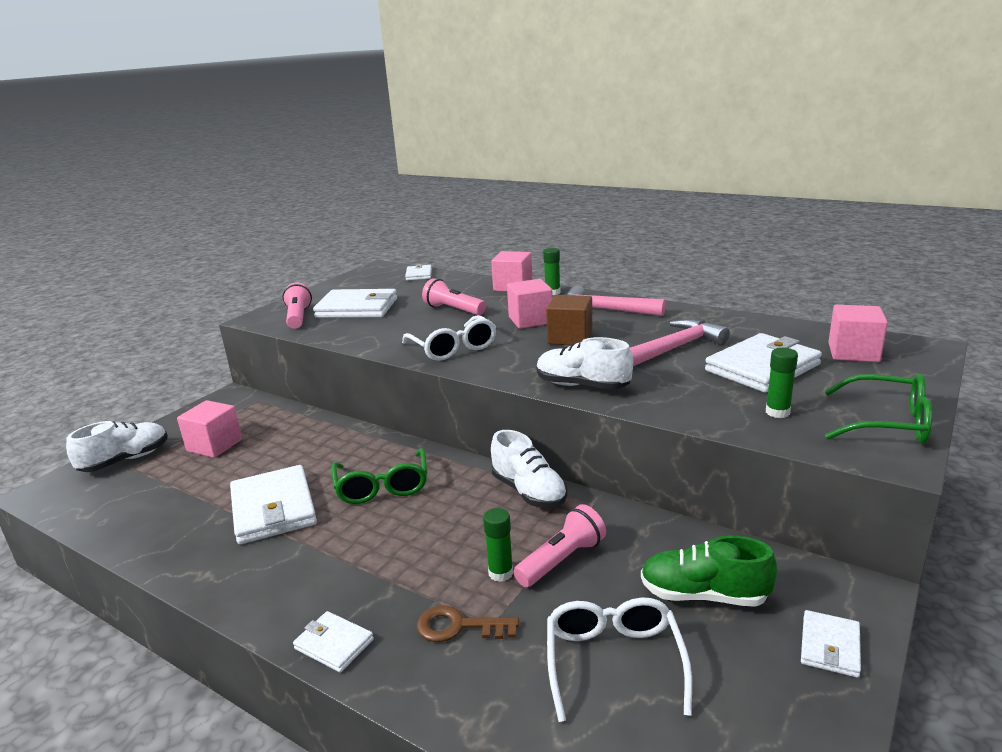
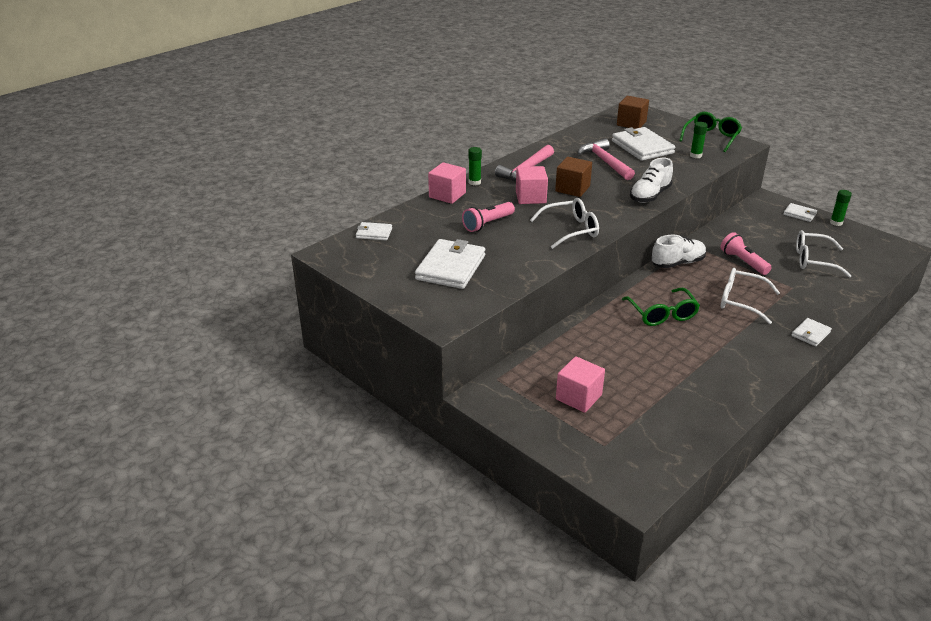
camera: 80 degrees left, 10 degrees up
white shoe [66,421,168,472] -> none
white wallet [230,465,317,544] -> none
pink flashlight [282,282,312,329] -> none
green glasses [332,448,427,504] -> green glasses turned 75 degrees clockwise [622,287,700,326]
brown key [417,605,519,642] -> none
green glue stick [483,508,513,582] -> green glue stick moved to [830,190,852,226]
green shoe [641,536,777,607] -> none
pink cube [828,305,888,362] -> brown cube [617,96,649,129]
none -> white glasses [721,268,780,324]

